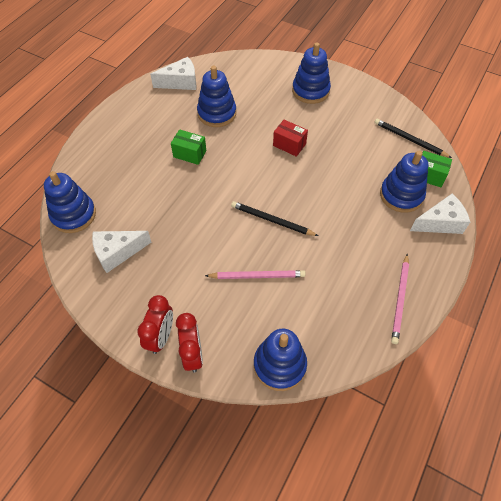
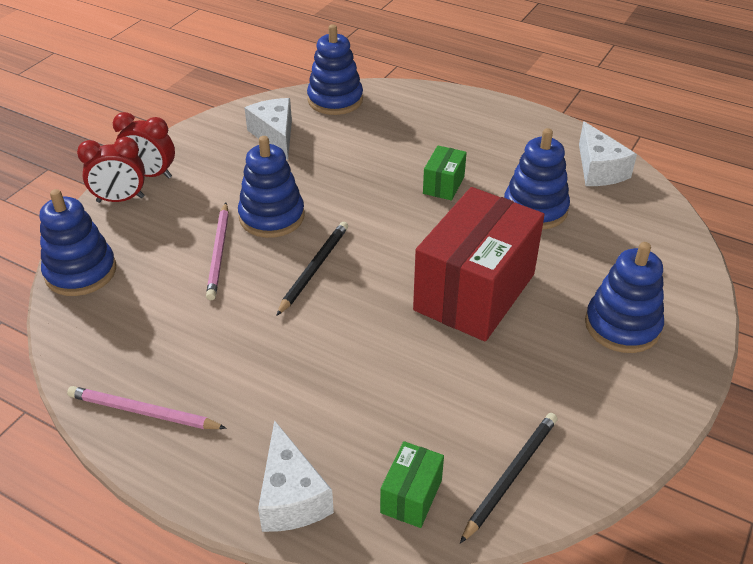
camera: 90 degrees right, 15 degrees down
red box [273,120,308,157] -> red box [413,187,544,341], size x2.30
blue stacking toy [380,151,429,213] -> blue stacking toy moved to [238,136,305,238]

